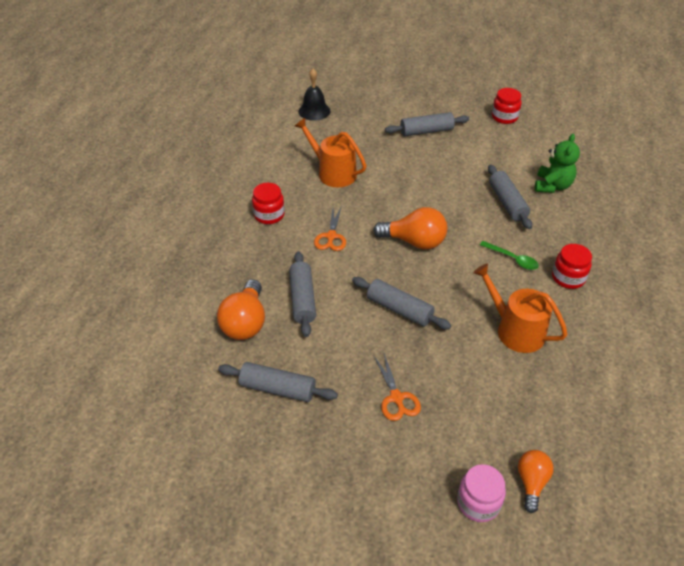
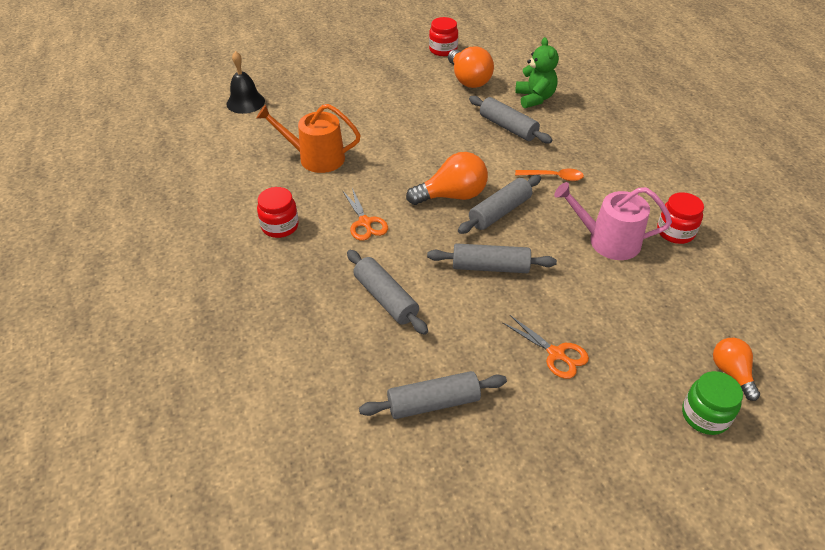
camera: 30 degrees left, 0 degrees up
orange light bulb [217,279,265,340] -> orange light bulb moved to [448,46,494,88]
grey rolling pin [385,112,469,137] -> grey rolling pin moved to [458,175,541,234]
pink jar [457,464,506,522] -> green jar [682,371,743,435]
orange watering can [473,263,568,353] -> pink watering can [554,182,672,260]
green spoon [480,241,539,270] -> orange spoon [515,169,584,181]
red jar [552,244,592,289] -> red jar moved to [657,192,704,244]

